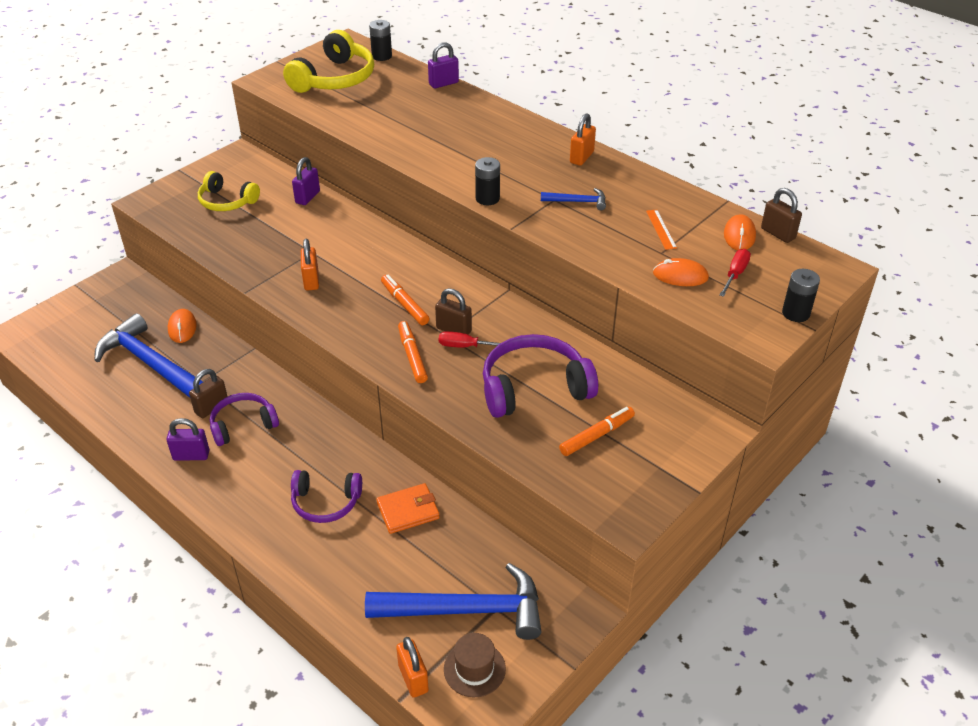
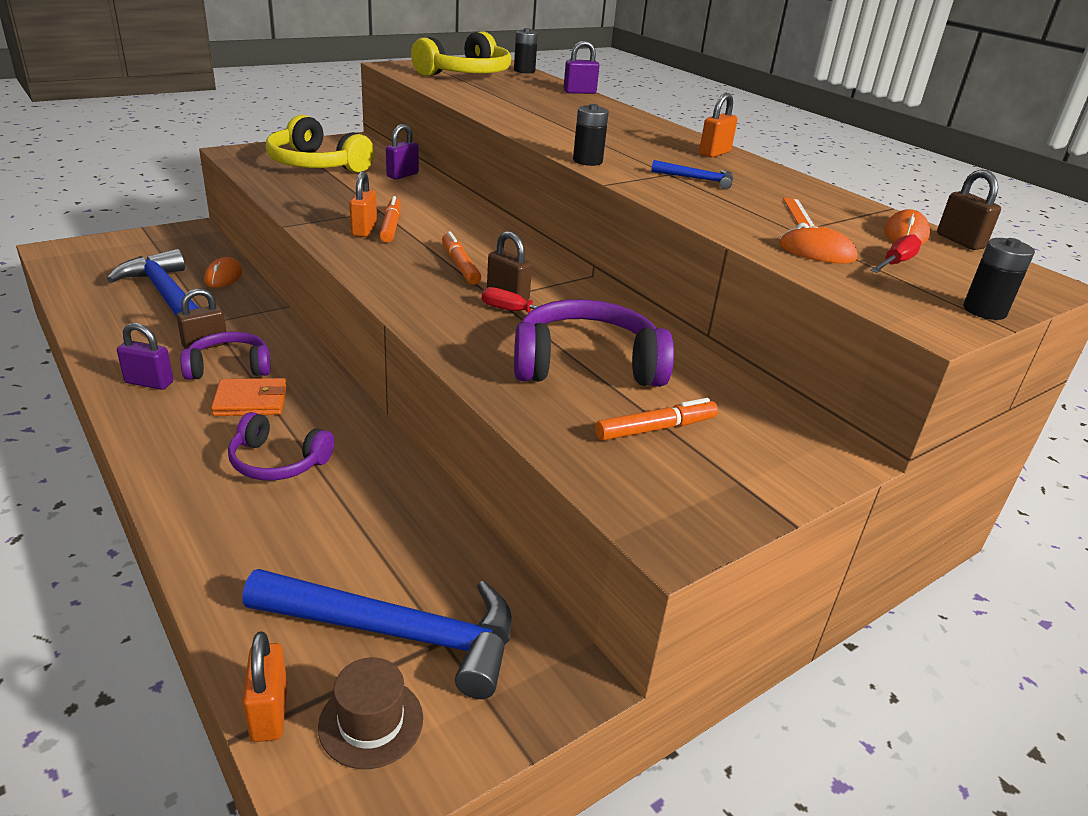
camera: 10 degrees right, 10 degrees down
yellow headphones [198,171,260,211] -> yellow headphones [266,115,375,173], size x1.57
orange wallet [377,483,440,534] -> orange wallet moved to [211,378,286,416]
orange marker [398,321,428,383] -> orange marker moved to [379,196,401,243]

